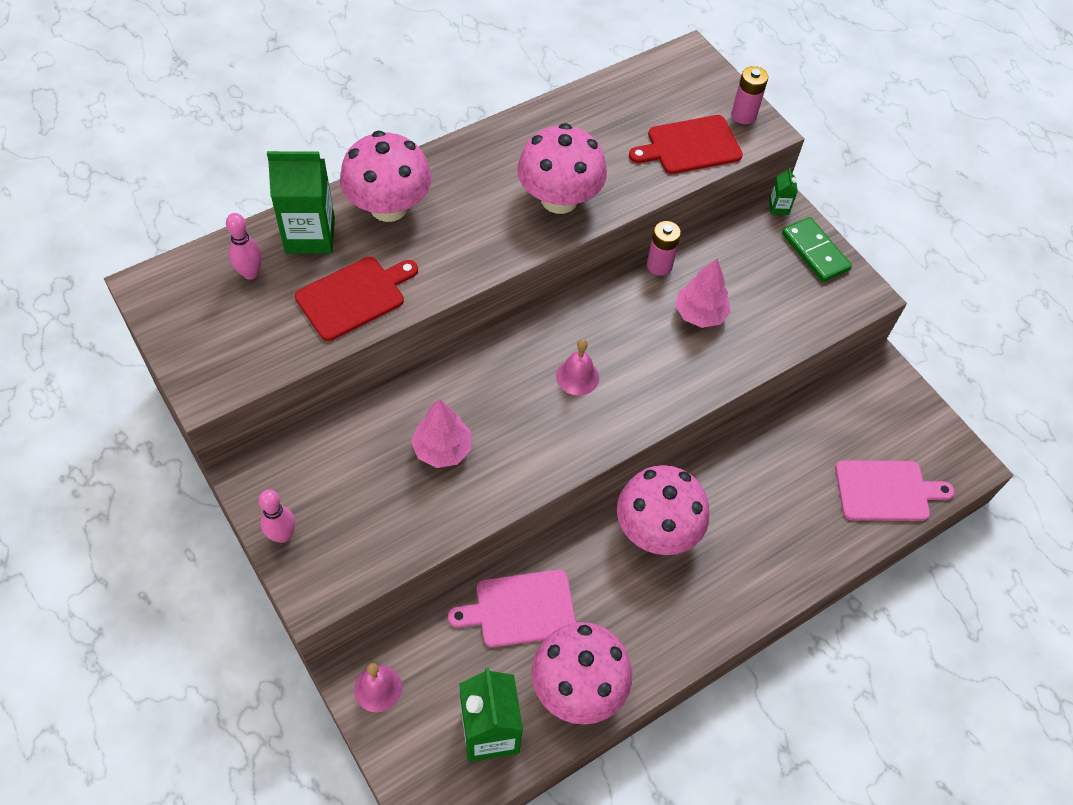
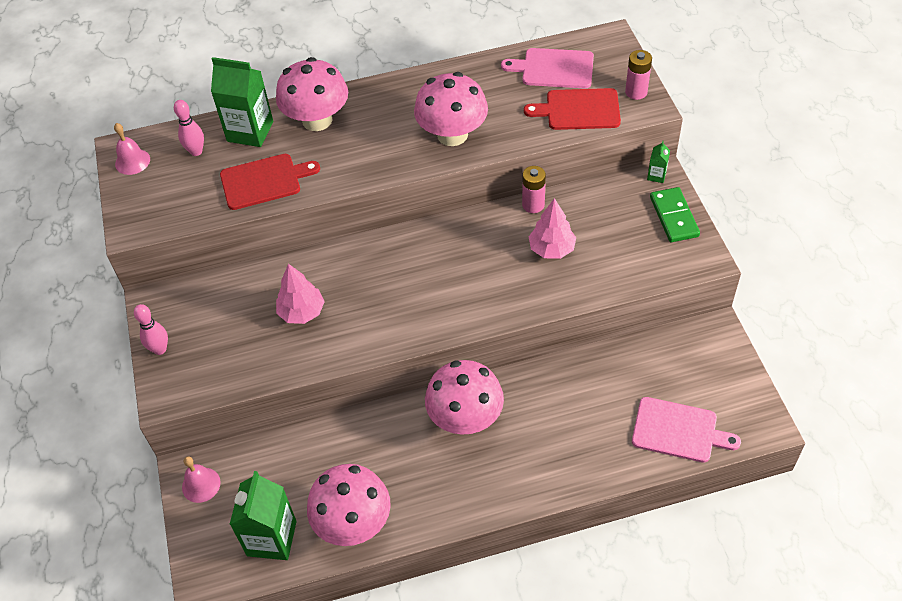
camera: 25 degrees right, 5 degrees down
pink cutting board [448,570,576,647] -> pink cutting board moved to [501,48,594,89]
pink bell [556,339,599,395] -> pink bell moved to [114,123,150,175]

